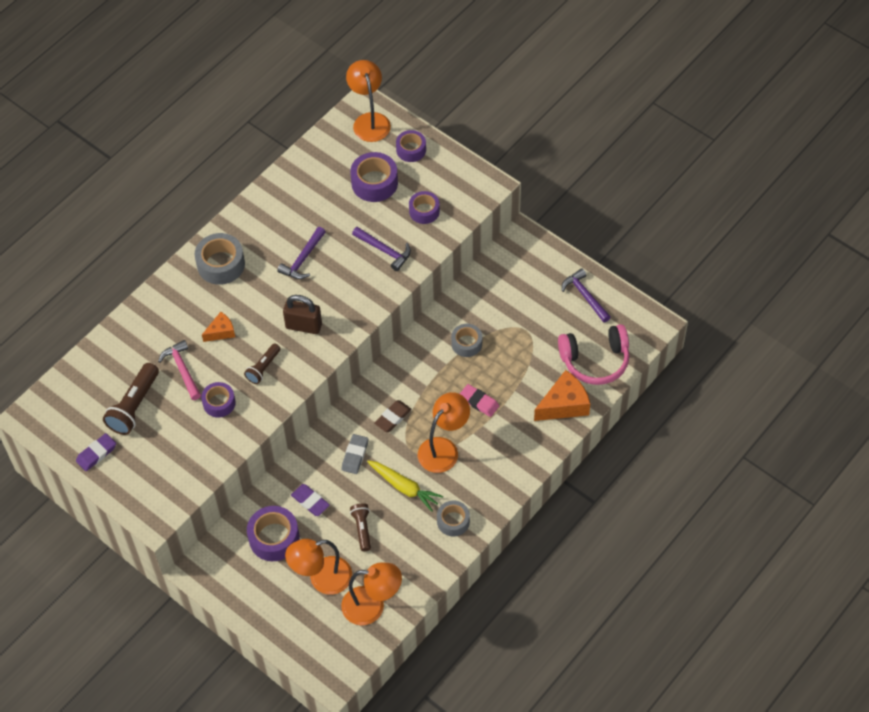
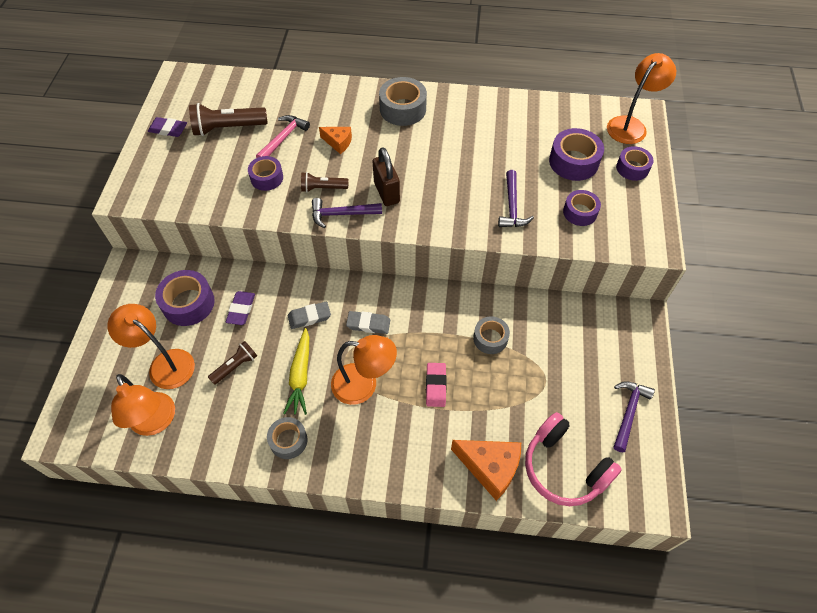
camera: 55 degrees right, 0 degrees up
purple hammer [277,227,326,279] -> purple hammer moved to [312,198,382,228]
brown eraser [374,400,412,432] -> grey eraser [346,311,390,334]

